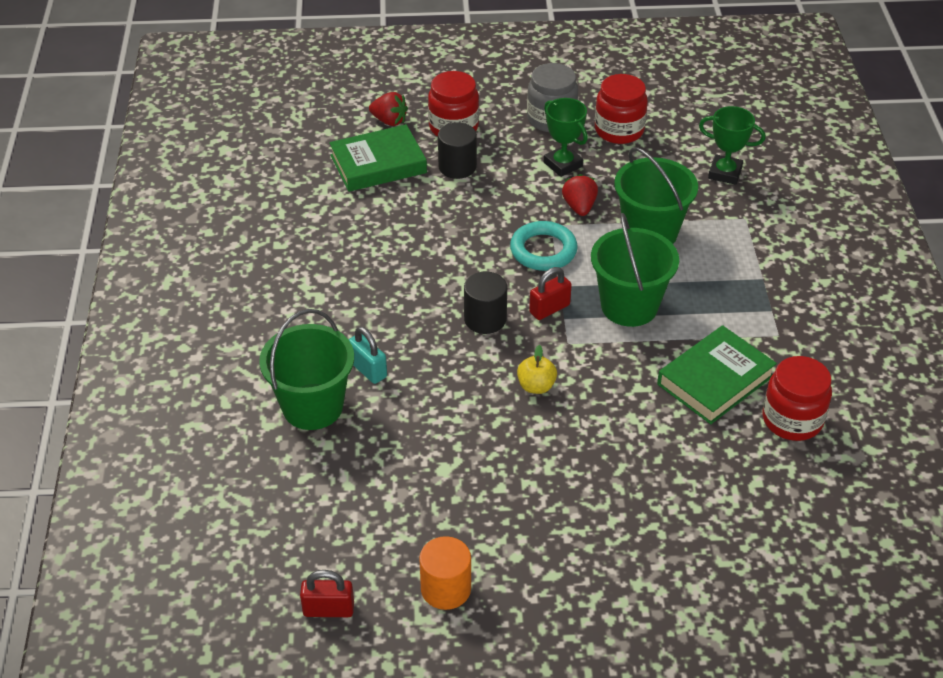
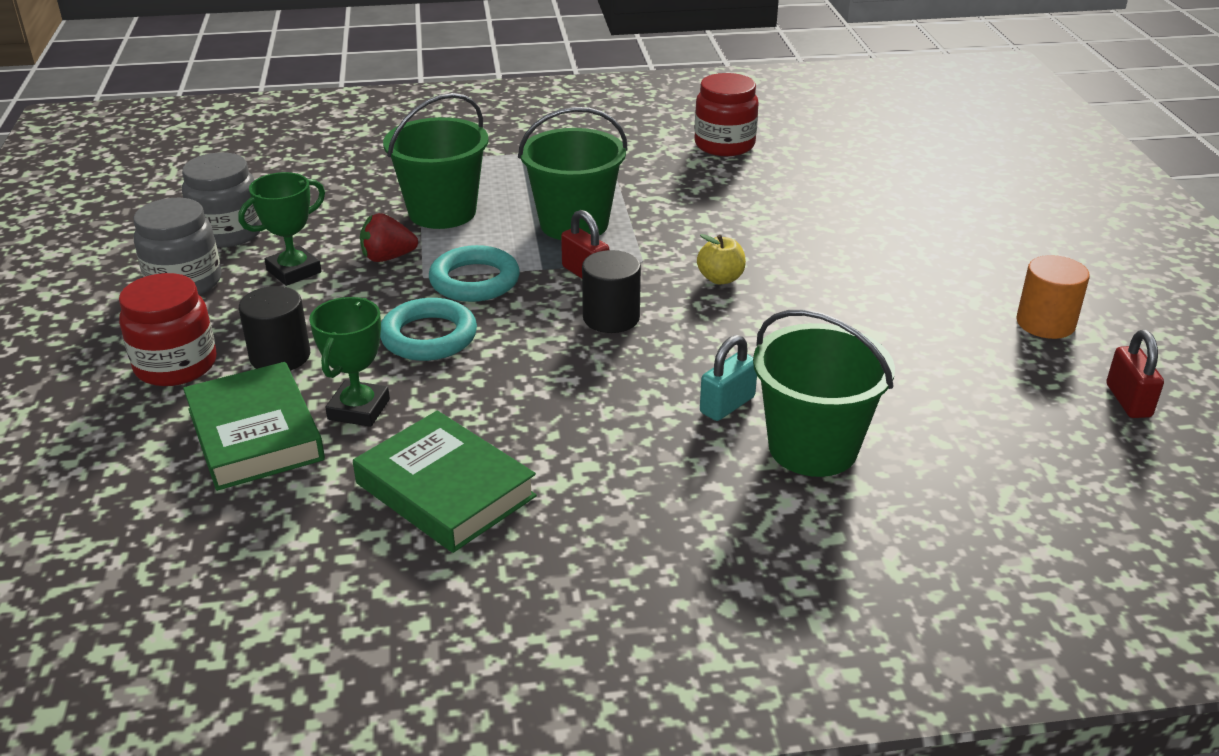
camera: 95 degrees left, 10 degrees down
red strawberry [369,92,408,126] -> none
red jar [595,74,648,144] -> grey jar [182,153,262,248]
green book [657,325,777,424] -> green book moved to [353,410,537,553]
green trophy [699,106,765,185] -> green trophy moved to [309,297,390,427]
none -> turquoise ring [380,298,477,361]

